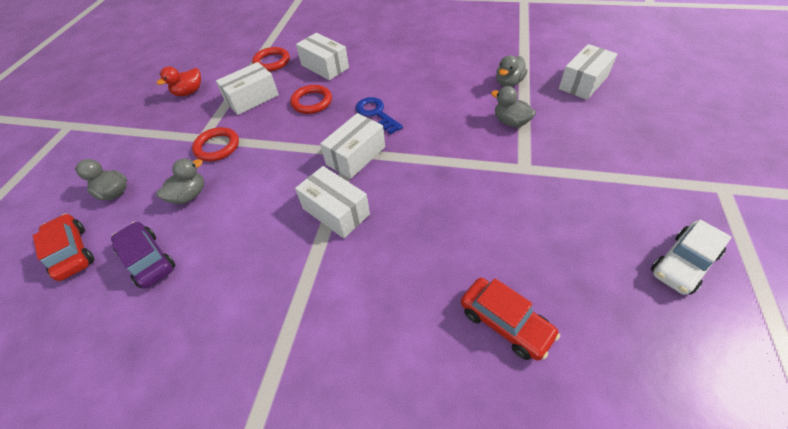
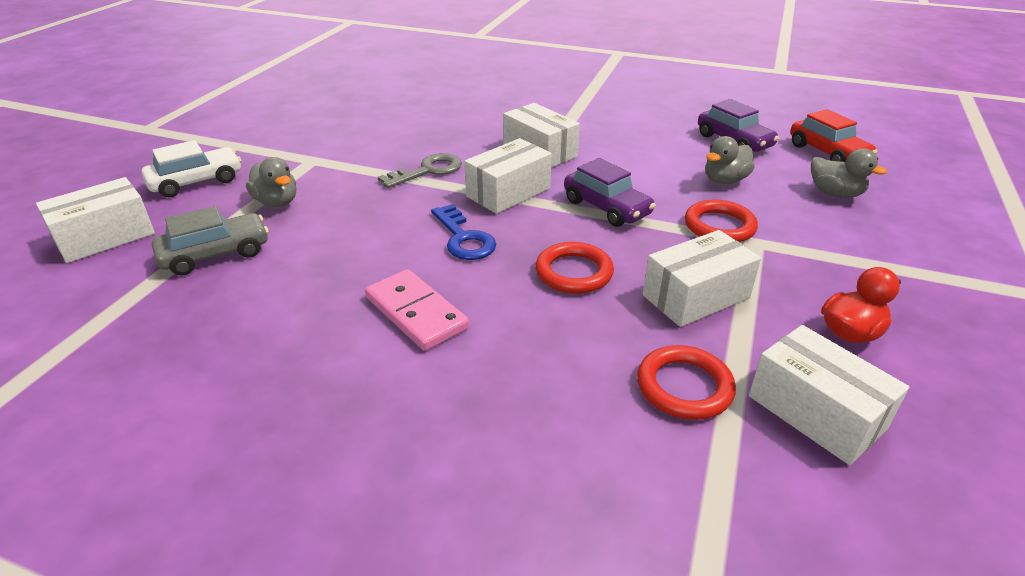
camera: 175 degrees left, 15 degrees down
white box [296,33,349,80] -> white box moved to [749,325,909,465]
red car [461,278,560,361] -> none
grey duck [496,55,527,87] -> grey car [152,206,269,276]
white car [651,219,732,295] -> white car moved to [141,140,242,197]
none -> pink domino [365,269,469,351]
none -> grey key [378,153,462,188]
none -> purple car [564,158,656,227]

